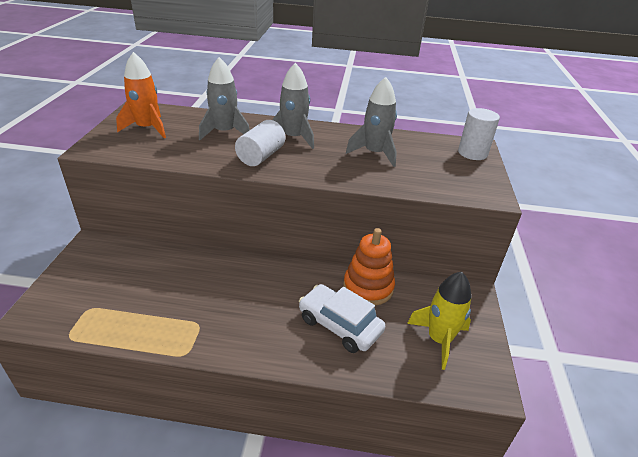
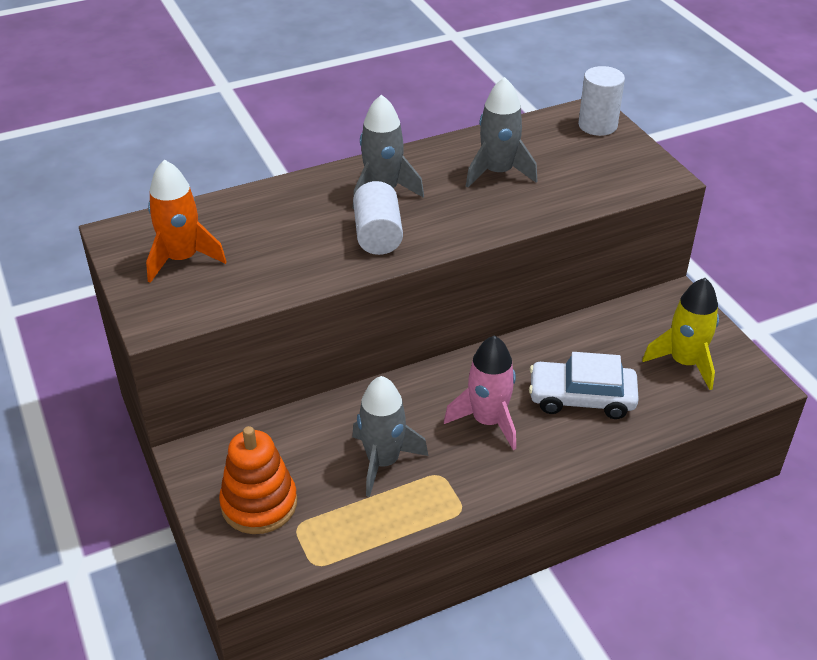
camera: 30 degrees left, 5 degrees up
grey rocket [199,57,250,140] -> grey rocket moved to [352,376,428,497]
orange stacking toy [343,228,395,306] -> orange stacking toy moved to [219,426,297,534]
none -> pink rocket [444,335,516,450]

